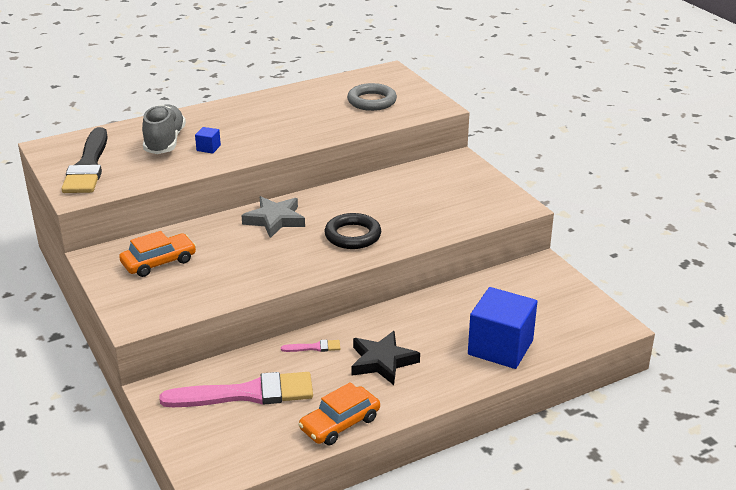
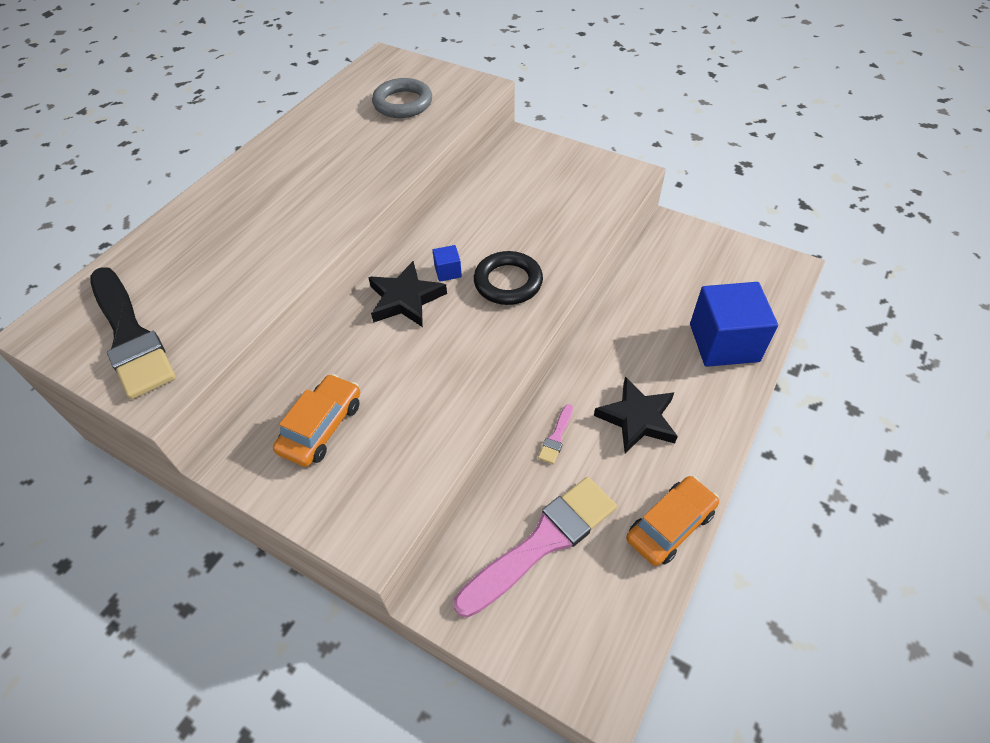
camera: 30 degrees left, 20 degrees up
grey shoe [142,104,186,154] -> none
blue cube [195,127,221,153] -> blue cube moved to [432,245,462,282]
grey star [241,196,305,238] -> black star [368,261,447,327]
pink brush [281,340,340,352] -> pink brush turned 150 degrees clockwise [538,404,573,464]
orange car [298,382,380,445] -> orange car turned 150 degrees counterclockwise [626,476,719,566]

